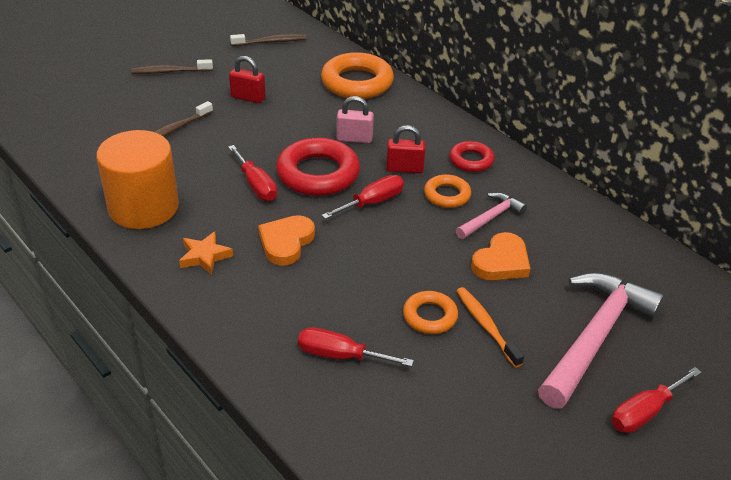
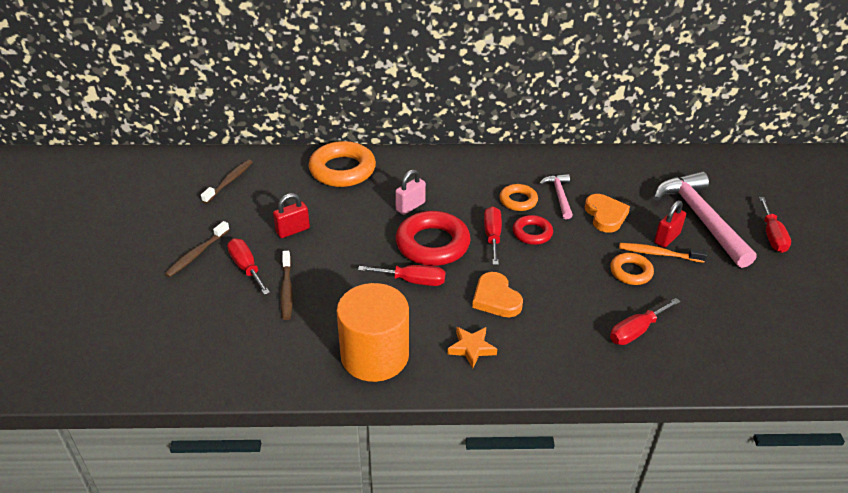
camera: 50 degrees left, 0 degrees up
red padlock [386,125,426,173] -> red padlock moved to [654,200,686,248]
red ring [449,141,494,172] -> red ring moved to [513,215,553,245]
none -> red screwdriver [227,238,270,295]

